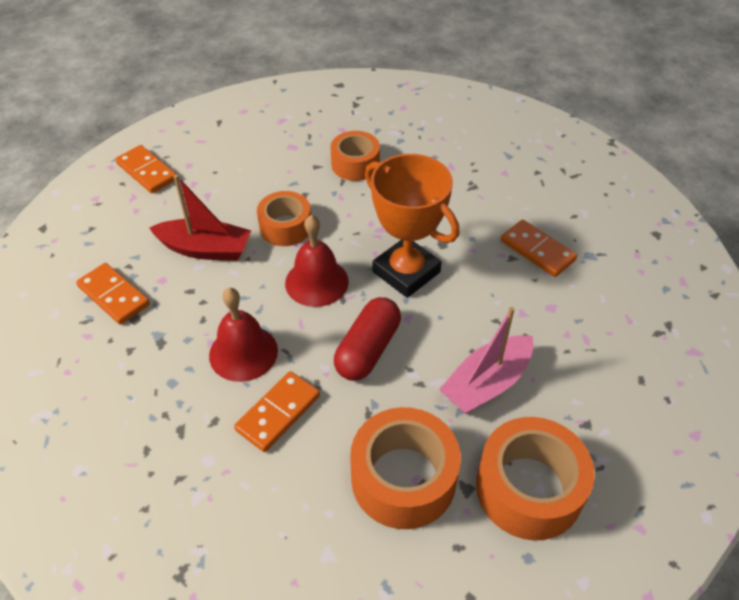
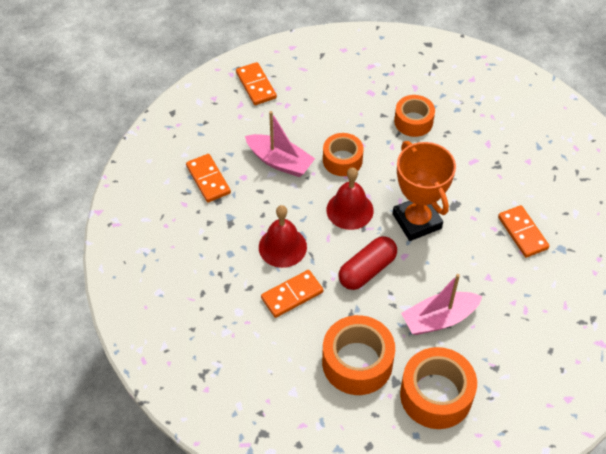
camera: 20 degrees right, 5 degrees up
red boat [149,175,251,261] -> pink boat [245,111,315,177]

